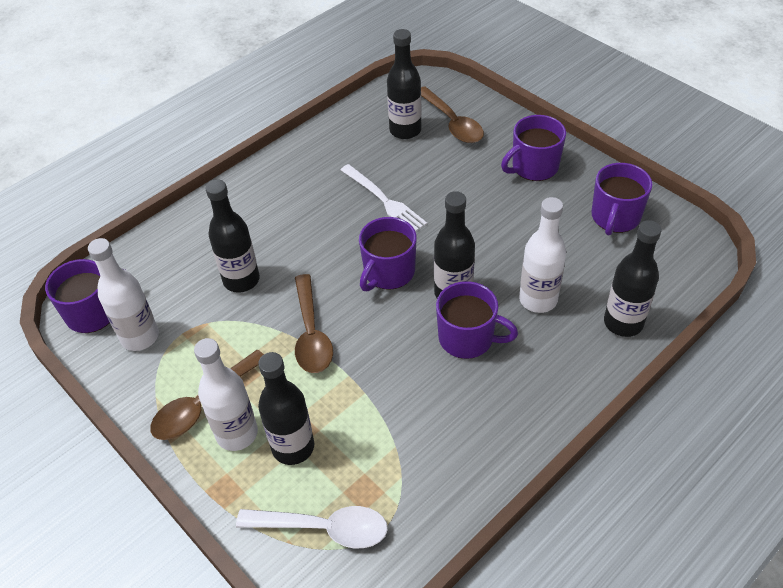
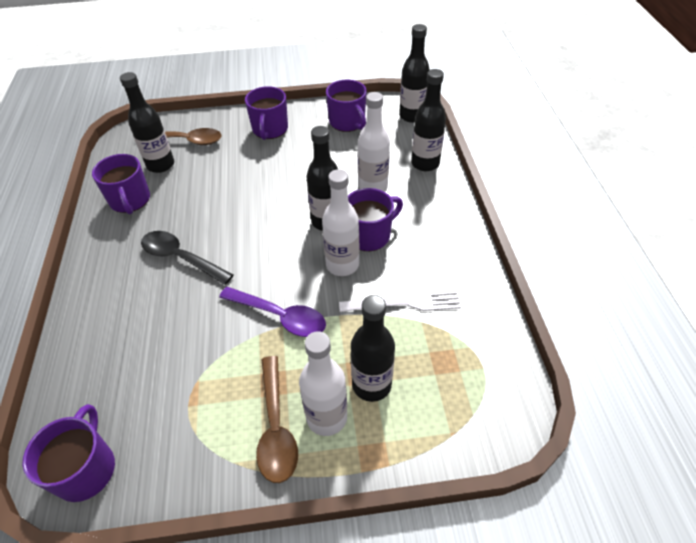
camera: 55 degrees left, 0 degrees up
white bottle [88,238,159,351] -> white bottle moved to [322,169,359,276]
black bottle [206,180,260,293] -> black bottle moved to [399,24,430,123]
white spoon [236,506,388,548] -> none
brown spoon [295,274,333,373] -> purple spoon [219,287,326,337]
white fork [341,164,427,231] -> white fork moved to [339,291,461,312]
purple mug [359,217,417,291] -> purple mug moved to [92,154,150,214]
none -> black spoon [141,231,233,285]

